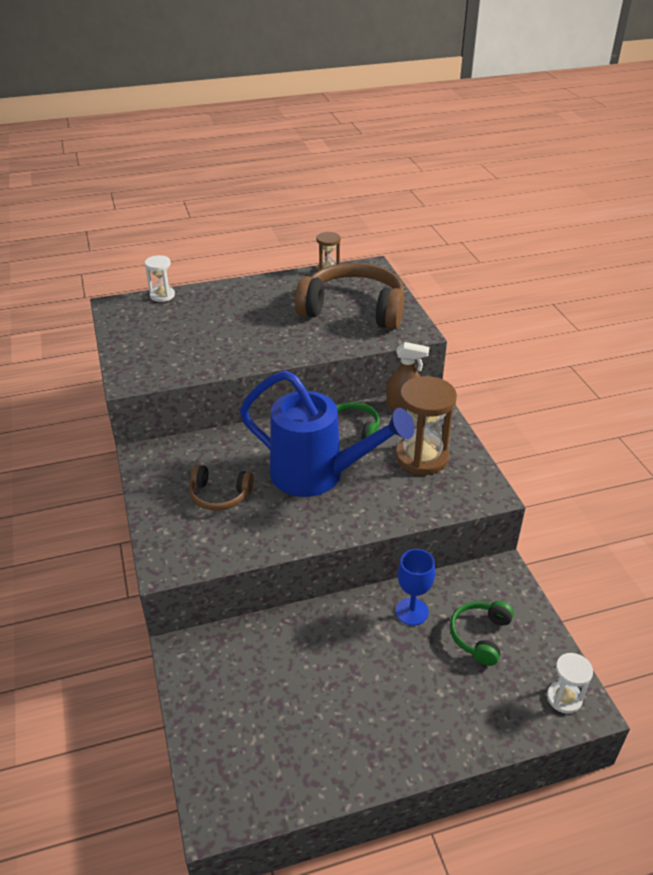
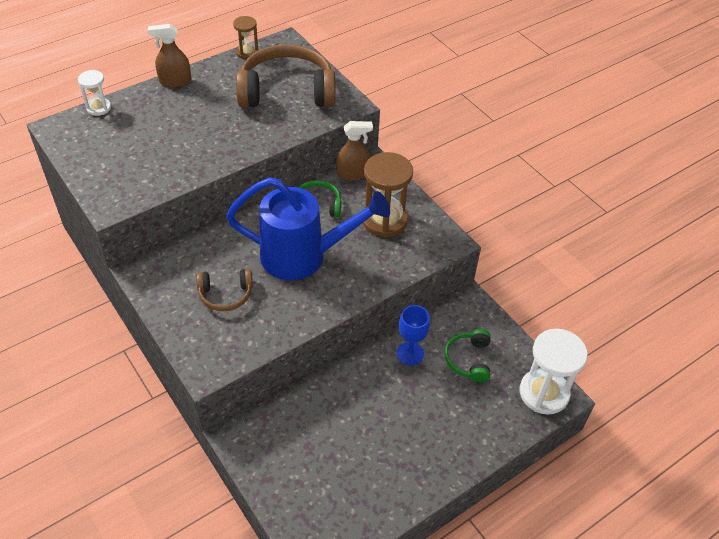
camera: 20 degrees left, 10 degrees up
white hourglass [547,653,593,714] -> white hourglass [520,329,588,415], size x1.85
none -> brown spray bottle [148,24,191,87]

